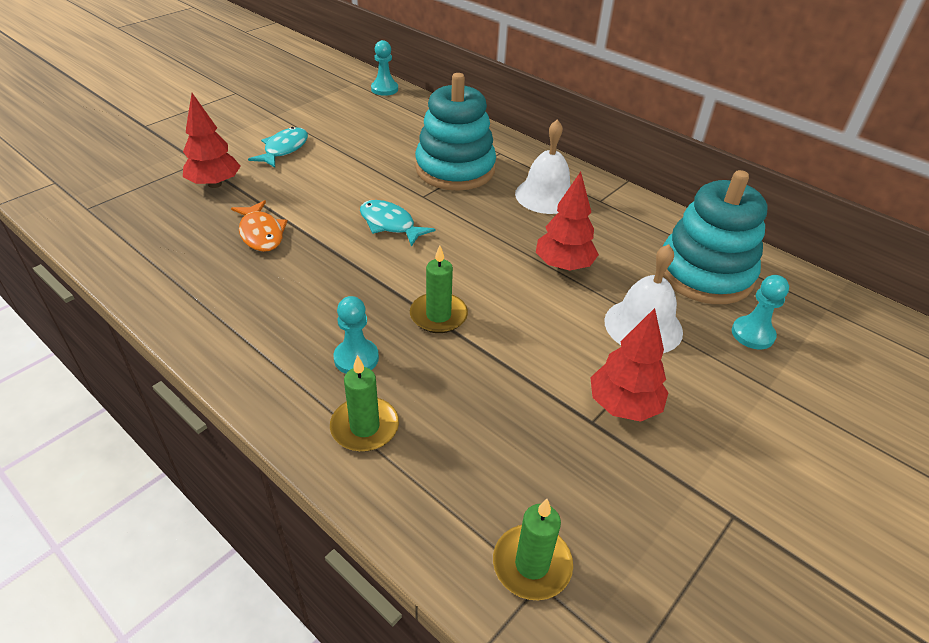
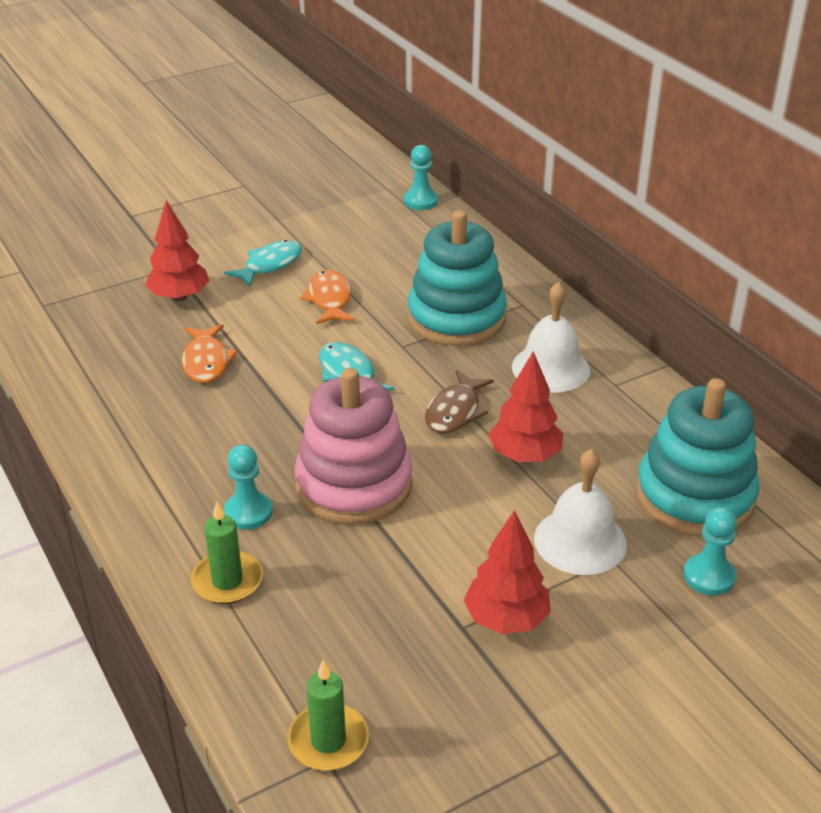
camera: 20 degrees right, 5 degrees down
green candle [410,245,468,333] -> pink stacking toy [294,368,413,525]
none -> orange fish [300,270,355,324]
none -> brown fish [425,370,494,434]

